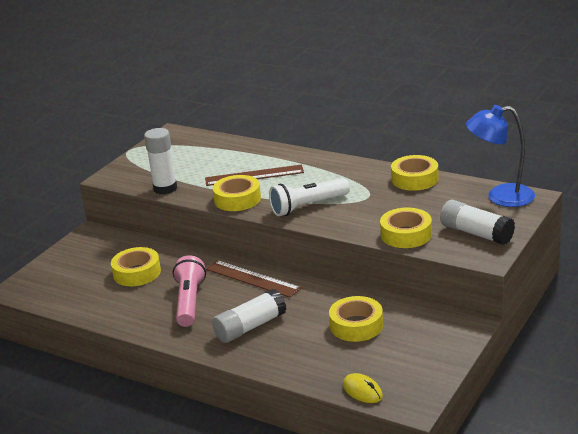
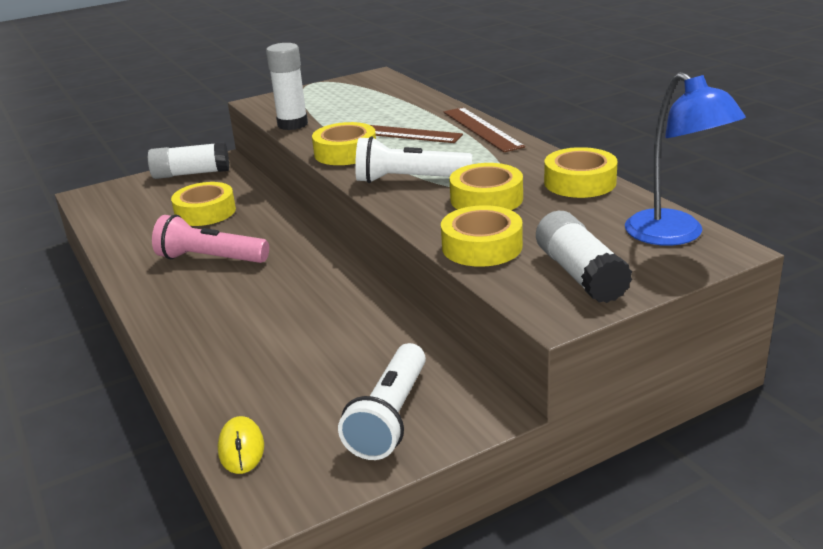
camera: 30 degrees right, 0 degrees up
pink flashlight [173,255,206,327] -> pink flashlight turned 105 degrees counterclockwise [152,214,269,263]
brown ruler [206,260,301,298] -> brown ruler moved to [444,107,525,152]
white glue stick [212,289,286,343] -> white glue stick moved to [148,142,229,179]
yellow tape [329,296,383,342] -> yellow tape moved to [449,163,523,210]
blue lamp [466,105,535,207] -> blue lamp turned 150 degrees counterclockwise [625,72,746,246]
none -> white flashlight [338,343,426,460]

